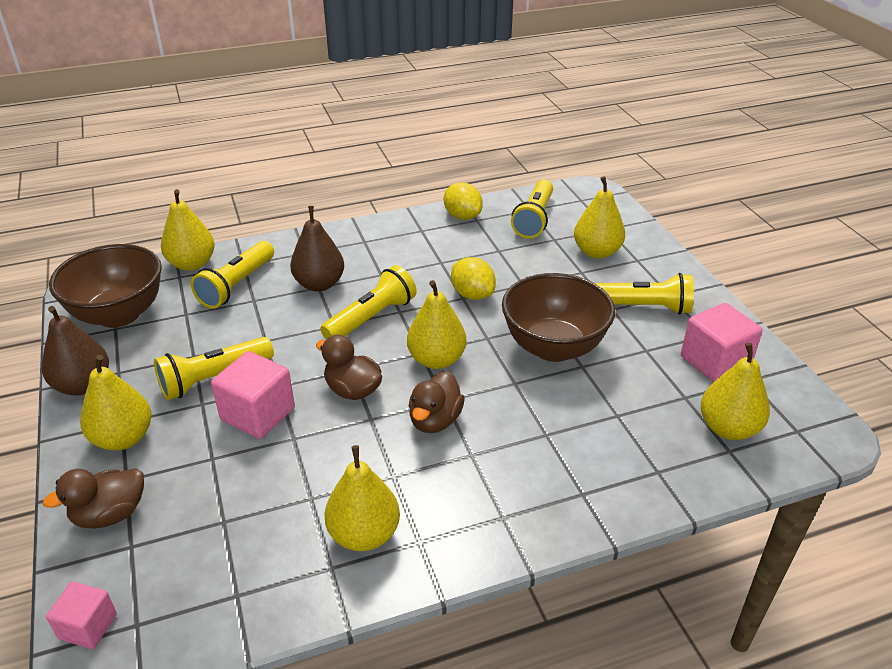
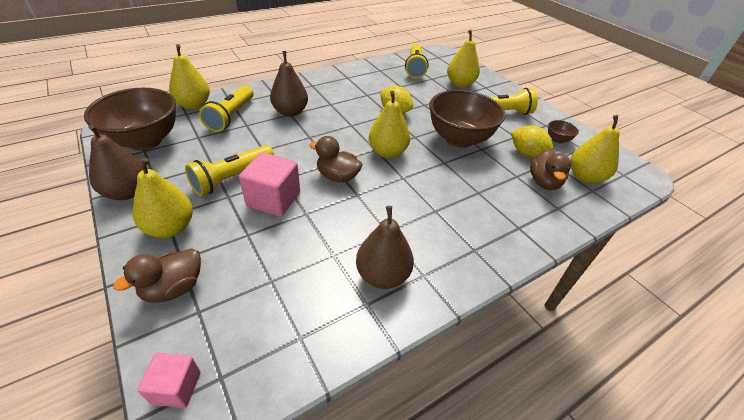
camera: 15 degrees left, 5 degrees up
yellow flashlight [320,265,417,339] -> none
yellow pear [324,445,400,551] -> brown pear [356,206,414,289]
brown duck [409,371,465,433] -> brown duck moved to [530,149,571,190]
yellow lemon [444,182,483,220] -> yellow lemon moved to [511,126,553,157]
pink cube [681,303,763,382] -> brown bowl [548,120,579,143]

